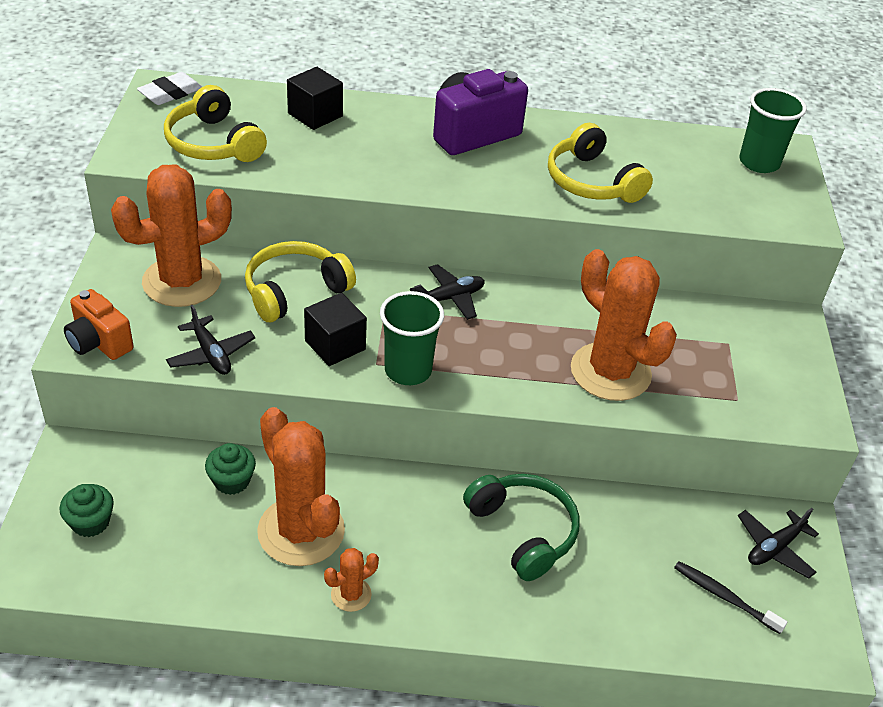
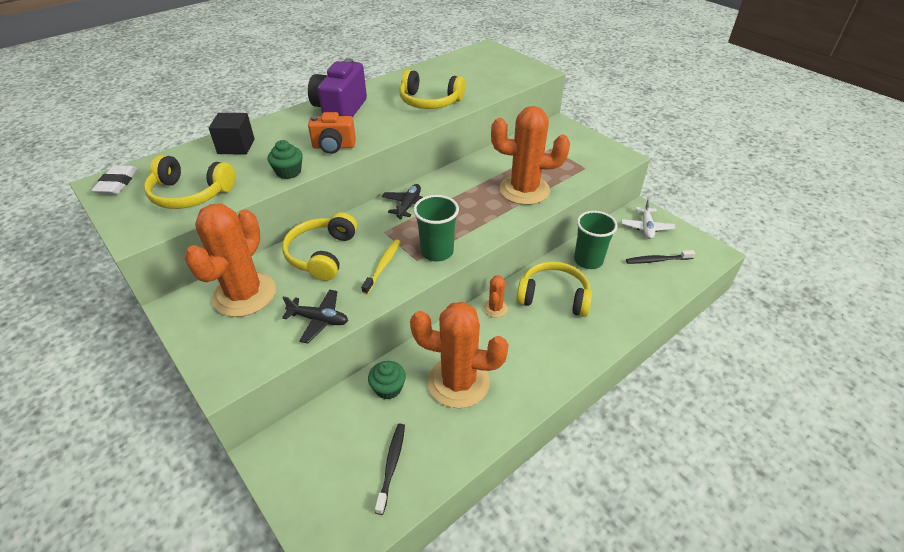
camera: 40 degrees left, 0 degrees up
green cupcake [59,484,114,537] -> green cupcake moved to [268,140,303,179]
orange camera [64,289,134,360] -> orange camera moved to [308,112,356,154]
black cube [304,293,367,366] -> yellow toothbrush [361,239,401,294]
orange cactus [324,548,379,612] -> orange cactus moved to [483,275,508,318]
green headphones [463,474,580,581] -> yellow headphones [516,261,592,317]
black plane [738,508,819,578] -> white plane [621,198,675,239]
green cup [739,88,807,173] -> green cup moved to [574,211,618,269]
none -> black toothbrush [375,424,405,515]

